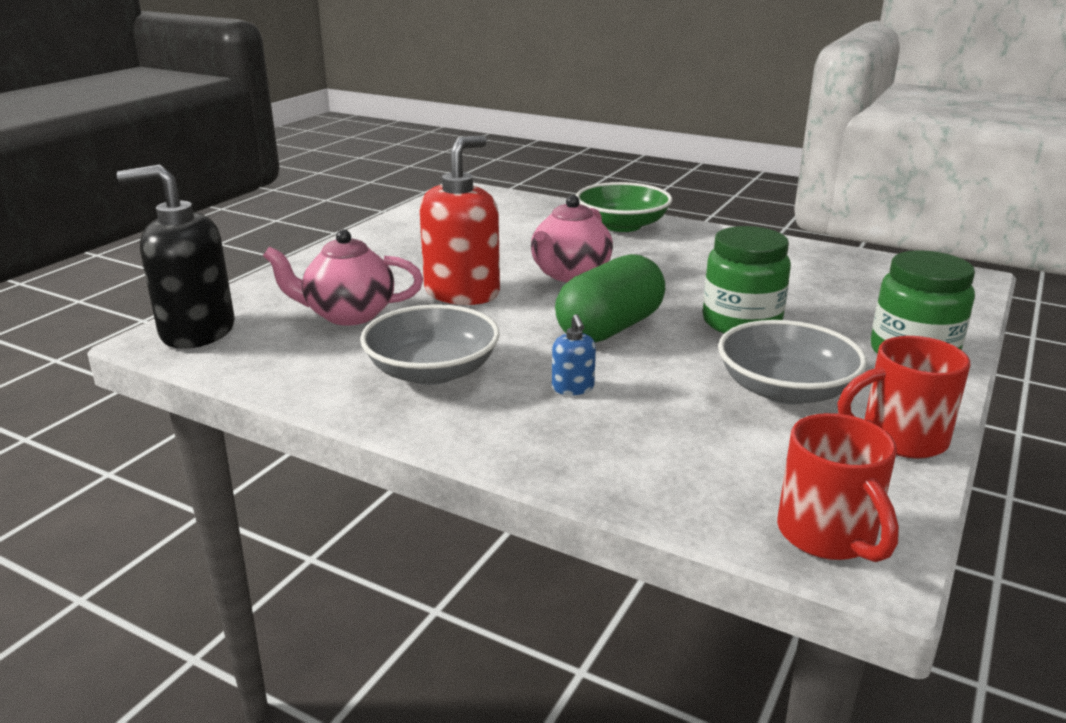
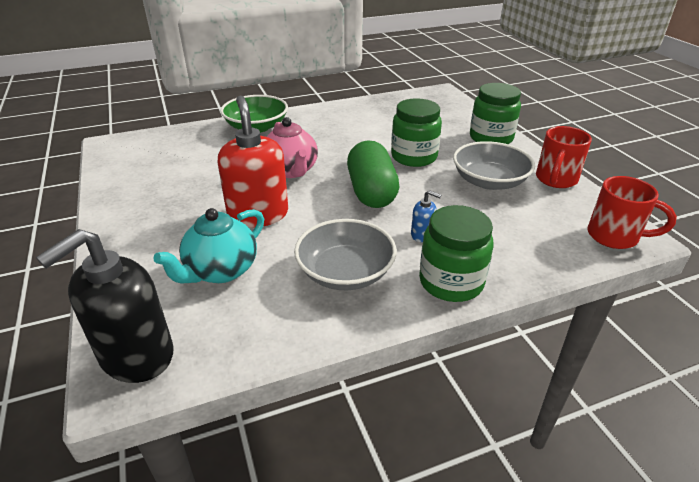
camera: 50 degrees left, 10 degrees up
pink teapot [263,229,423,326] -> turquoise teapot [153,208,264,283]
none -> green jar [419,205,494,302]

